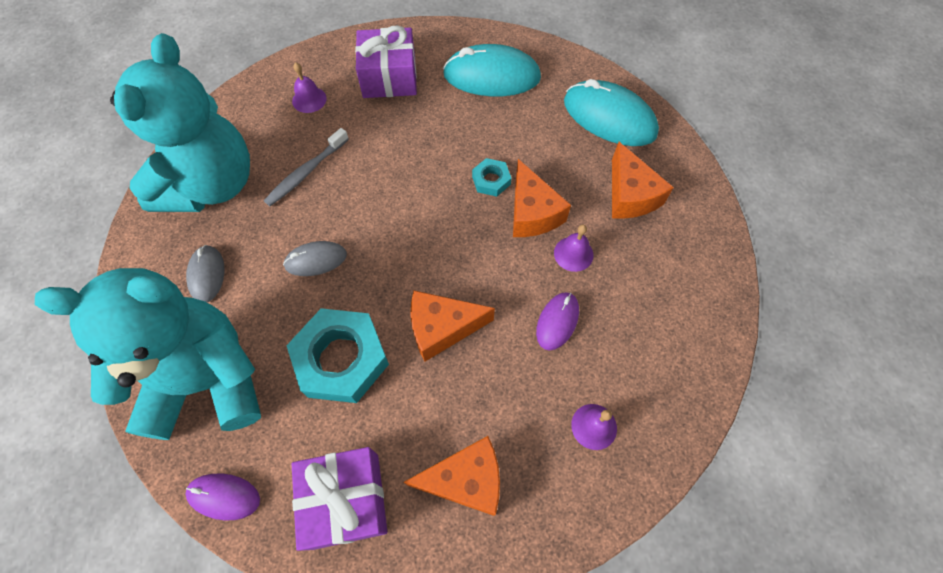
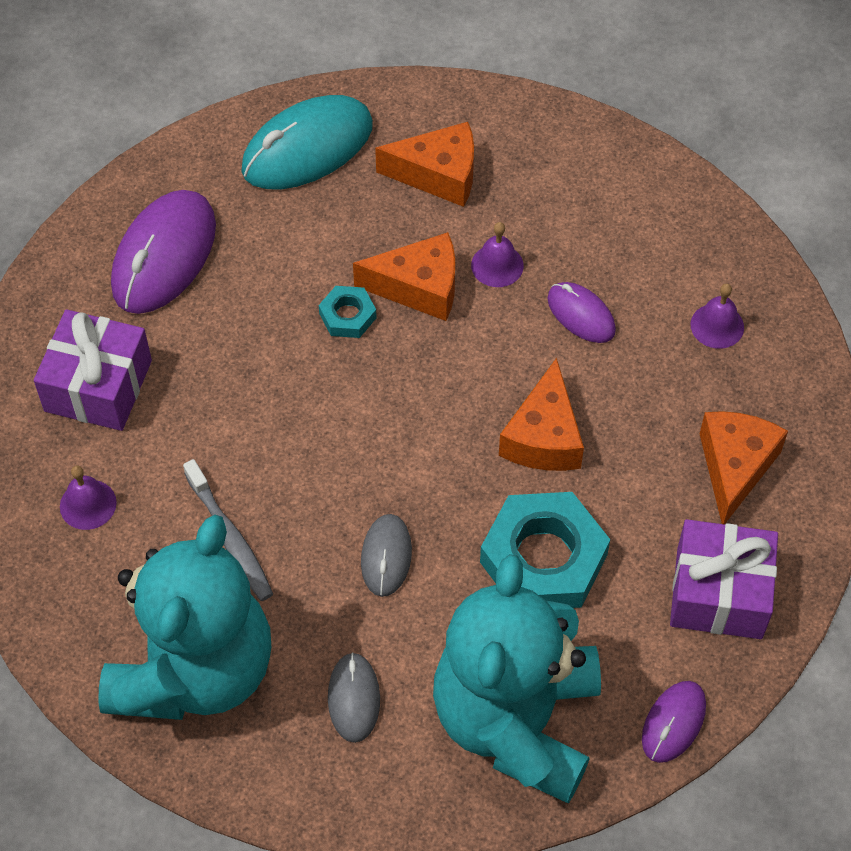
camera: 70 degrees left, 5 degrees down
turquoise teddy bear [110,33,250,212] -> turquoise teddy bear turned 75 degrees clockwise [98,515,271,720]
grey mouse [186,245,224,302] -> grey mouse turned 75 degrees clockwise [328,652,380,743]
turquoise mouse [443,44,541,96] -> purple mouse [111,190,216,314]

